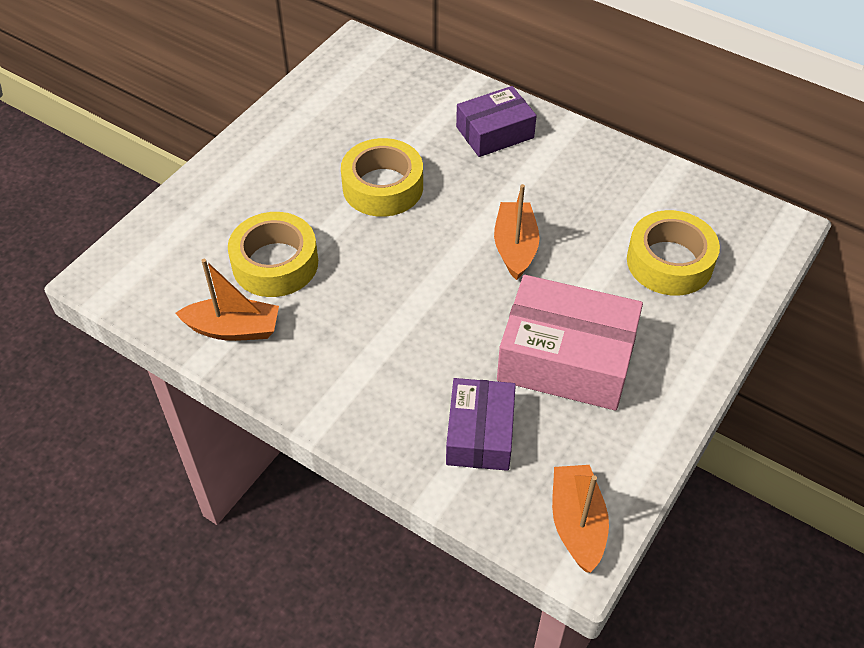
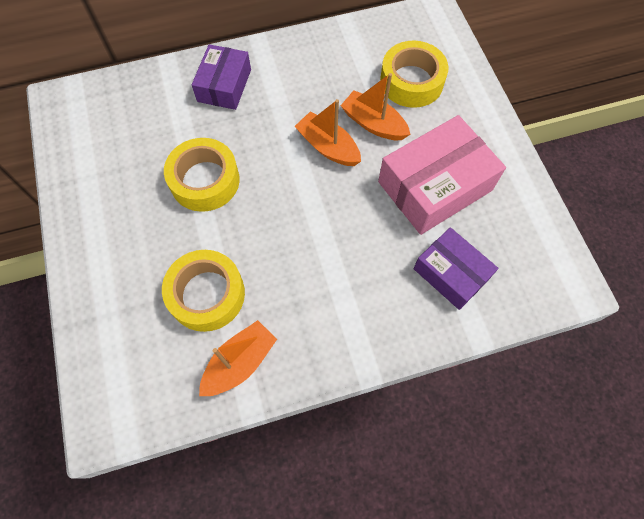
camera: 50 degrees left, 15 degrees up
orange boat [552,465,609,573] -> orange boat moved to [340,73,410,140]

